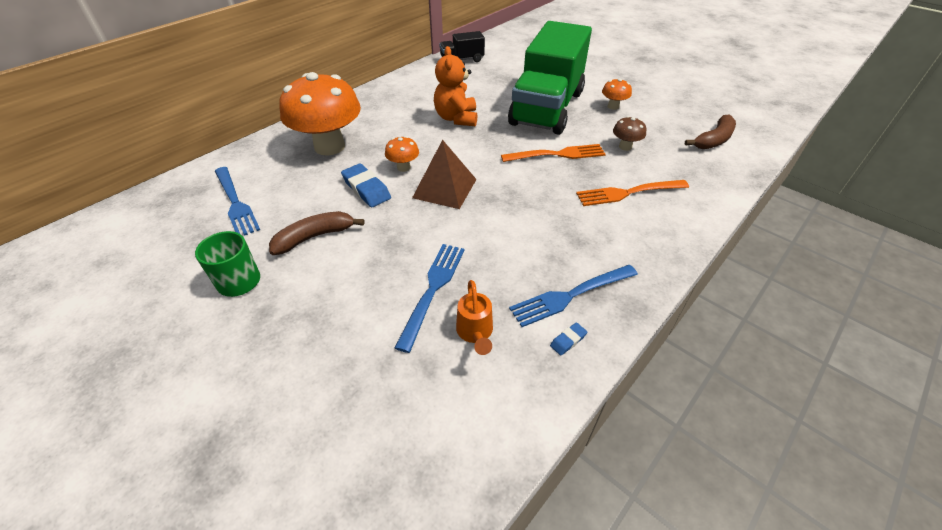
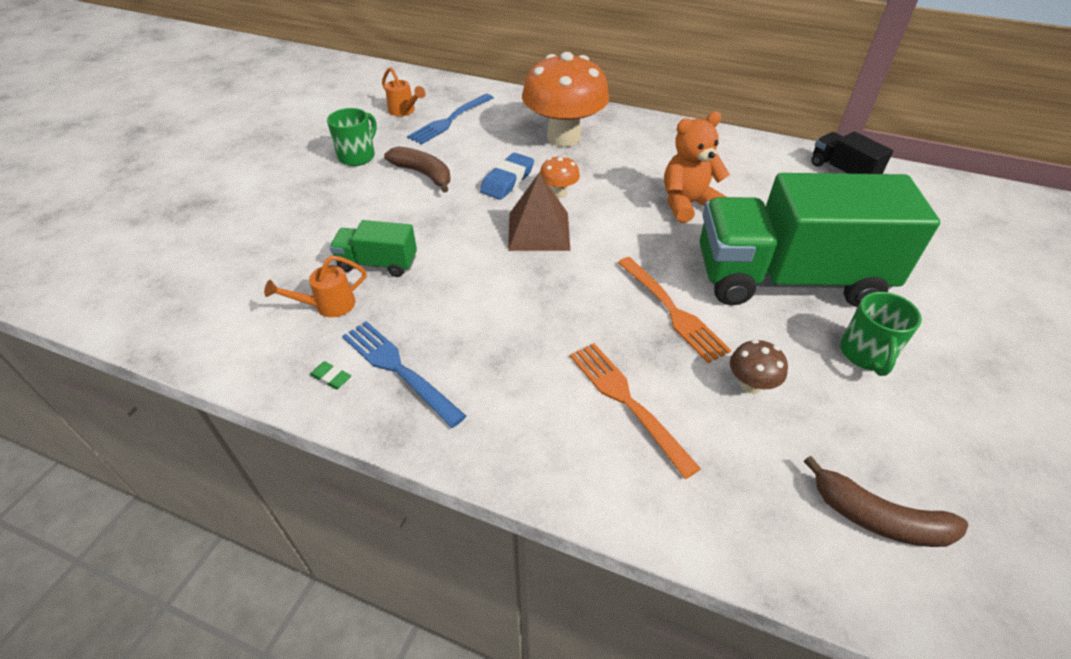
camera: 70 degrees right, 0 degrees up
blue fork [395,244,465,353] -> green truck [329,220,417,277]
blue eraser [550,322,587,355] -> green eraser [310,361,351,389]
orange mushroom [602,78,632,110] -> green mug [840,292,922,376]
none -> orange watering can [382,67,426,116]

